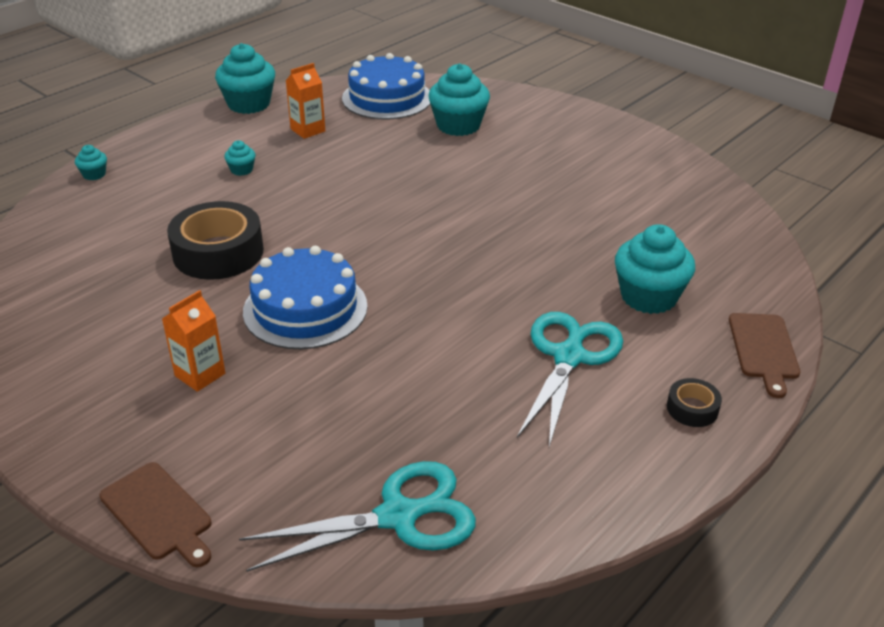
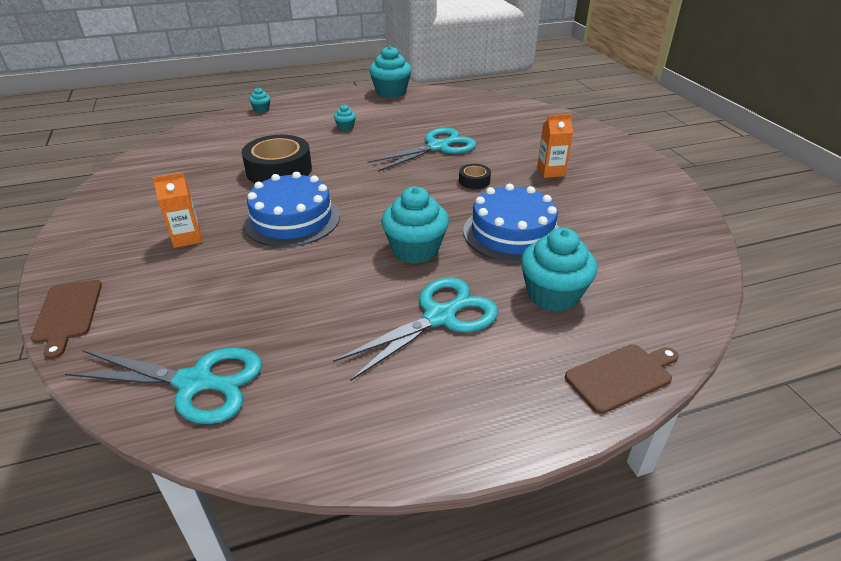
camera: 30 degrees right, 0 degrees up
orange carton [285,63,325,139] -> orange carton moved to [537,114,573,178]
blue cake [342,53,430,120] -> blue cake moved to [463,183,559,263]
turquoise cupcake [428,63,490,136] -> turquoise cupcake moved to [381,187,449,264]
black tape [667,378,722,427] -> black tape moved to [459,164,491,189]
brown cutting board [729,313,800,398] -> brown cutting board turned 150 degrees counterclockwise [565,344,679,414]
none -> turquoise scissors [368,128,477,172]

